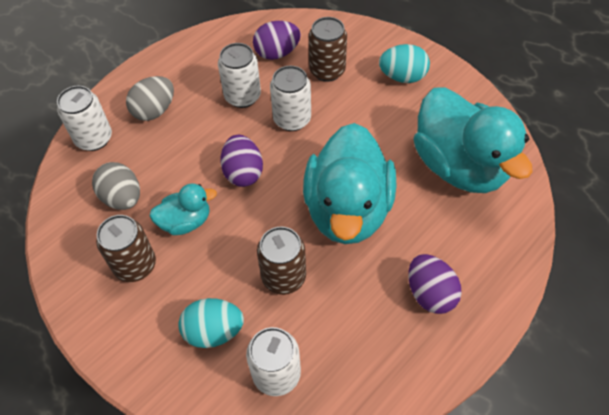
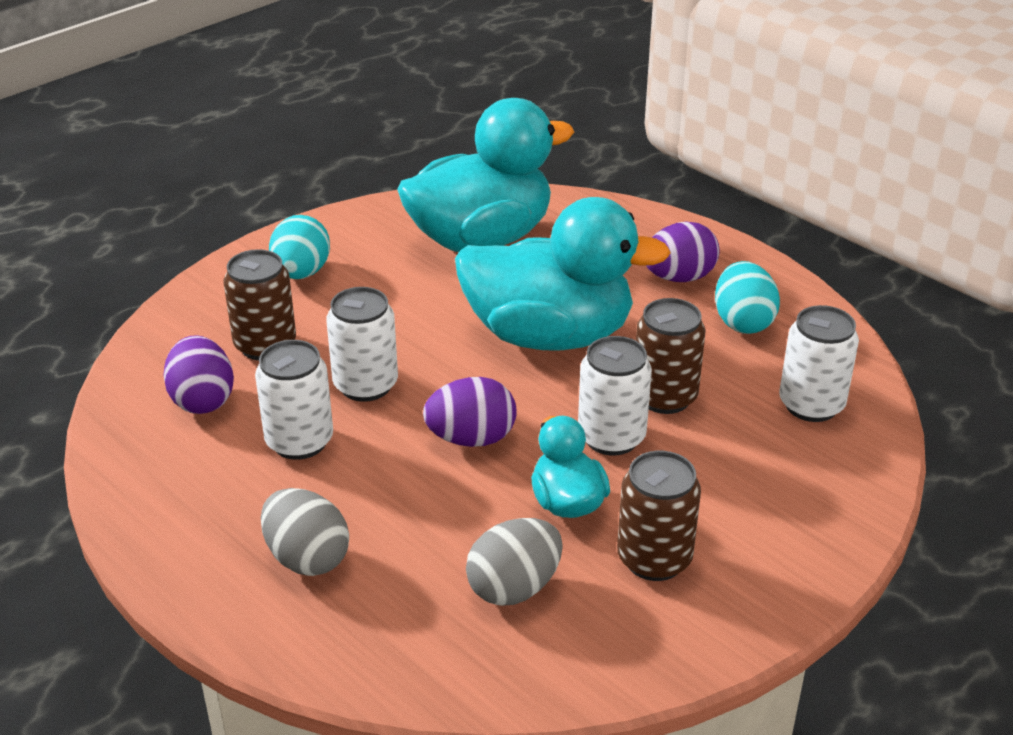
camera: 90 degrees left, 20 degrees down
white can [57,86,112,151] -> white can moved to [578,336,652,455]
turquoise egg [178,298,244,348] -> turquoise egg moved to [715,261,780,334]

